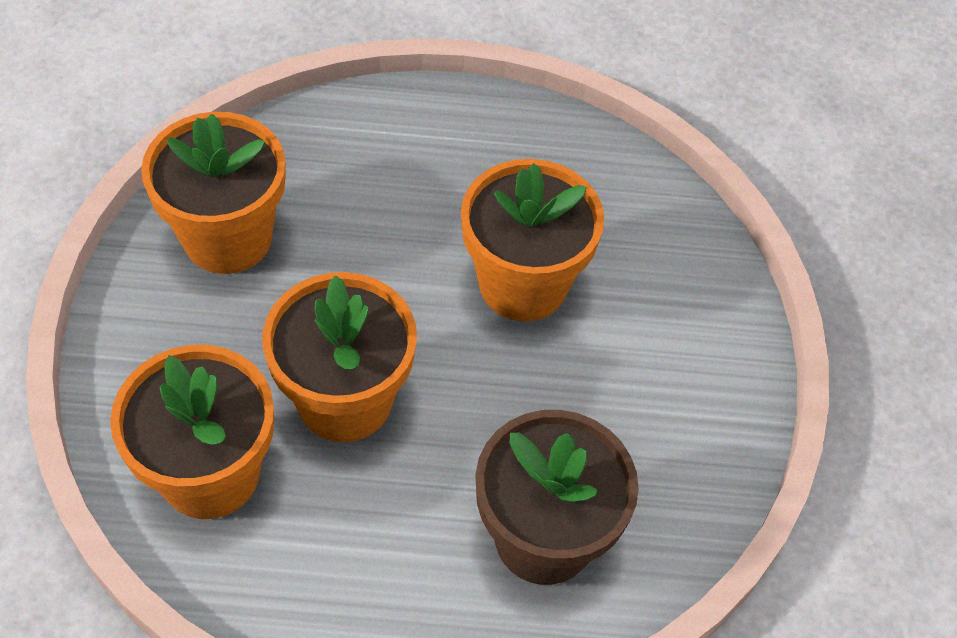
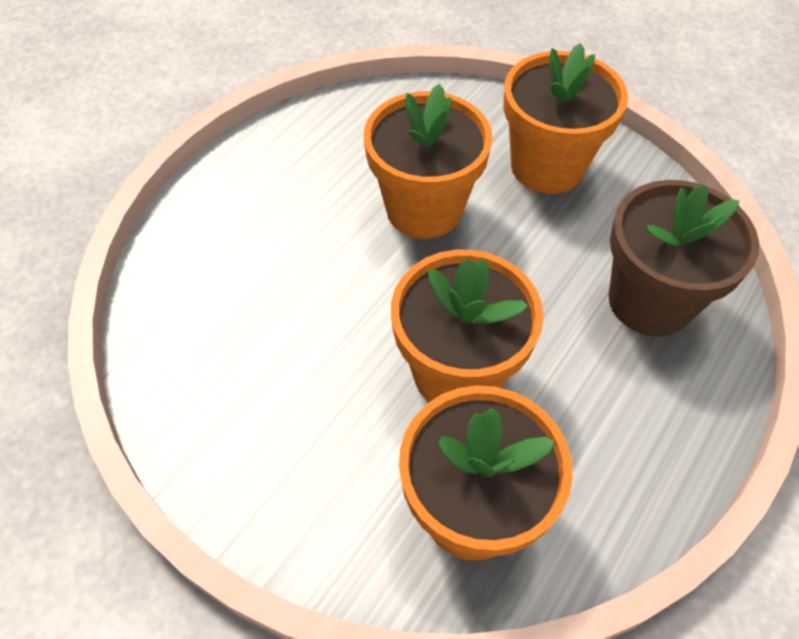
camera: 55 degrees left, 0 degrees up
orange flower pot [141,112,285,274] -> orange flower pot moved to [503,43,628,194]

